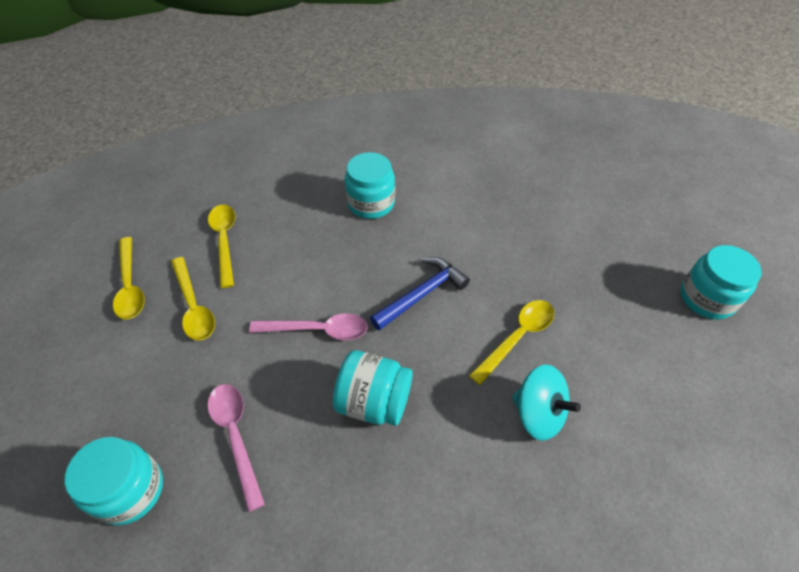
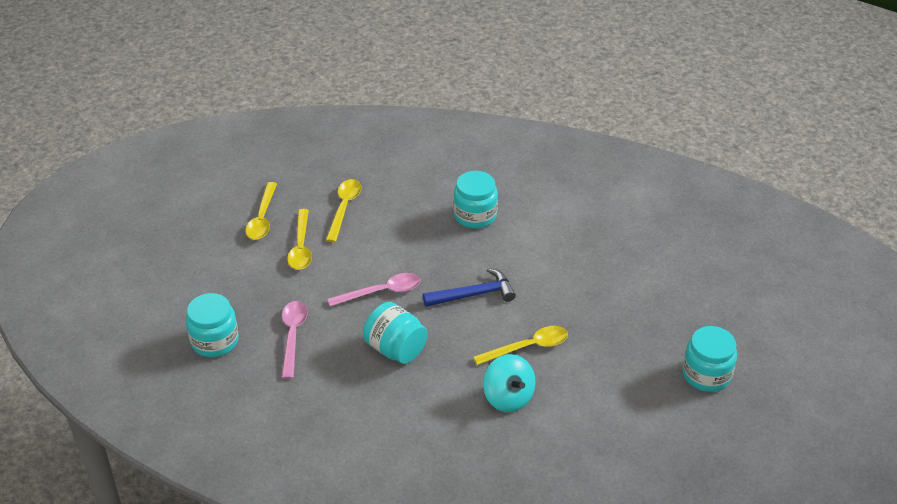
camera: 25 degrees right, 10 degrees down
pink spoon [249,313,368,340] -> pink spoon turned 45 degrees counterclockwise [327,273,421,307]

